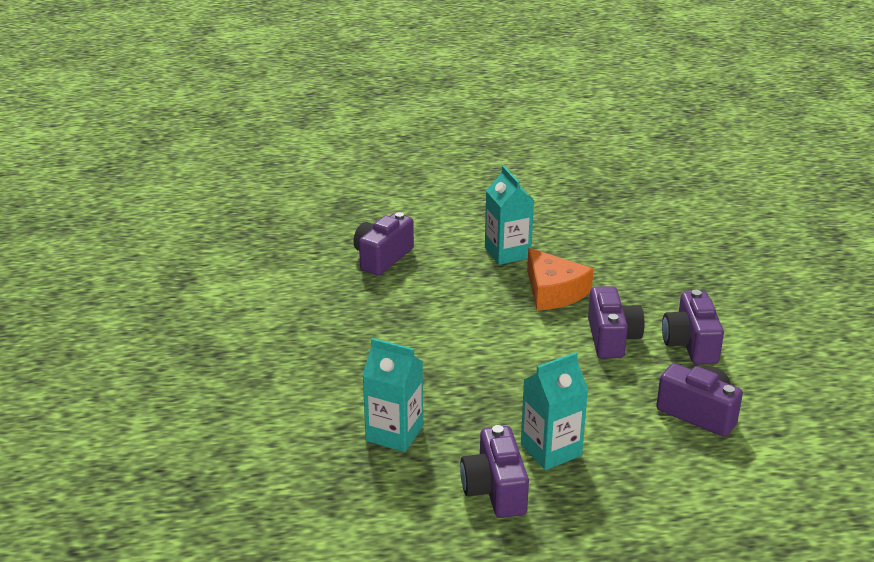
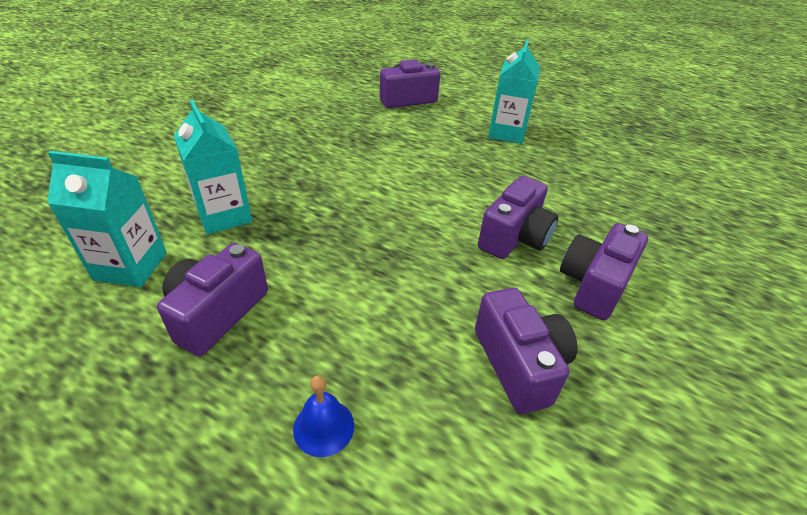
camera: 35 degrees right, 10 degrees up
turquoise carton [521,352,588,470] -> turquoise carton moved to [47,151,167,287]
orange cheese [527,248,593,311] -> none
none -> blue bell [293,375,354,457]

